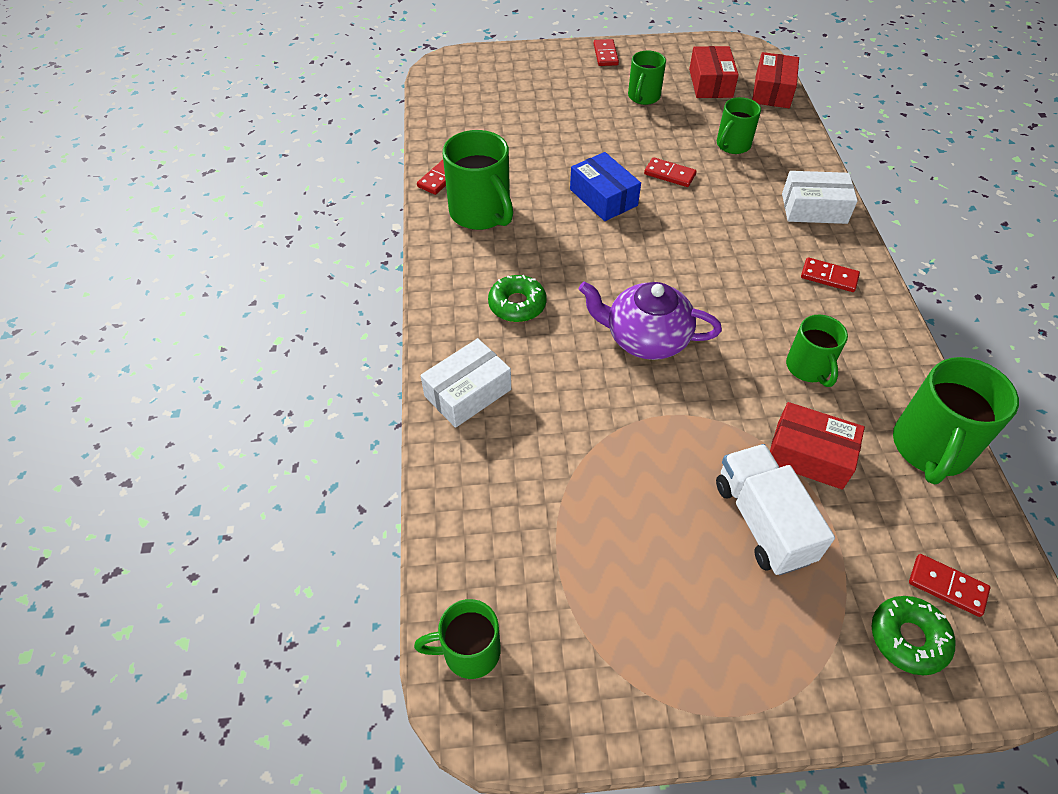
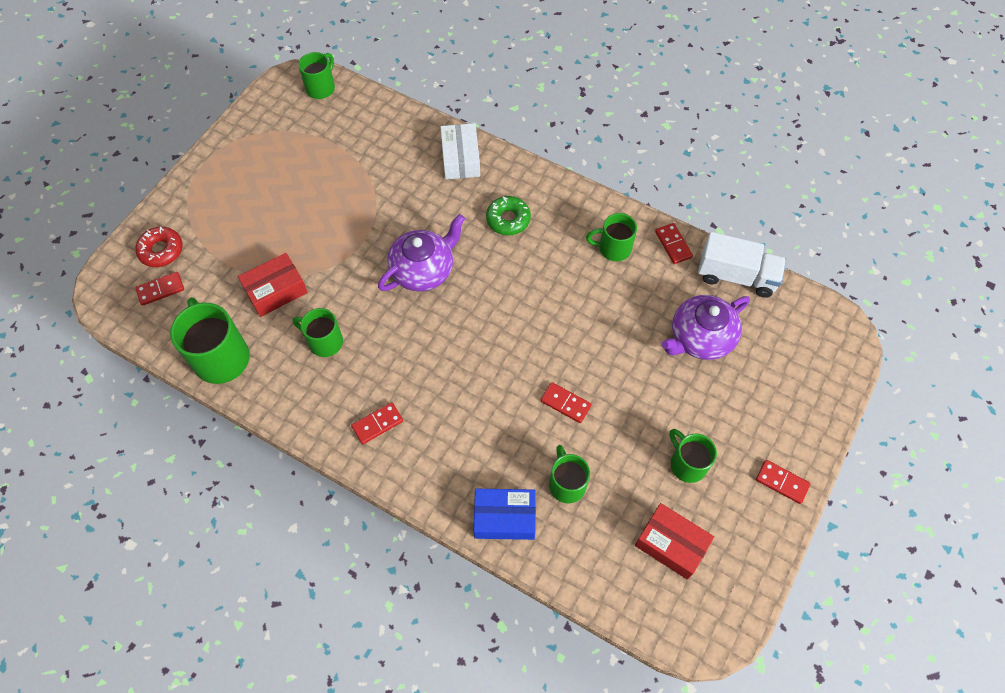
camera: 125 degrees right, 10 degrees up
green mug [443,130,513,230] -> green mug [586,213,637,261], size x0.61
blue box [570,152,641,221] -> blue box moved to [474,489,536,540]
red domino [644,157,697,187] -> red domino turned 60 degrees clockwise [540,382,592,423]
white truck [716,444,835,575] -> white truck moved to [698,232,786,298]
red box [752,52,799,108] -> none
white box [782,171,858,224] -> none
green donut [871,596,956,675] -> red donut [135,227,183,267]
none -> purple teapot [662,295,750,360]

